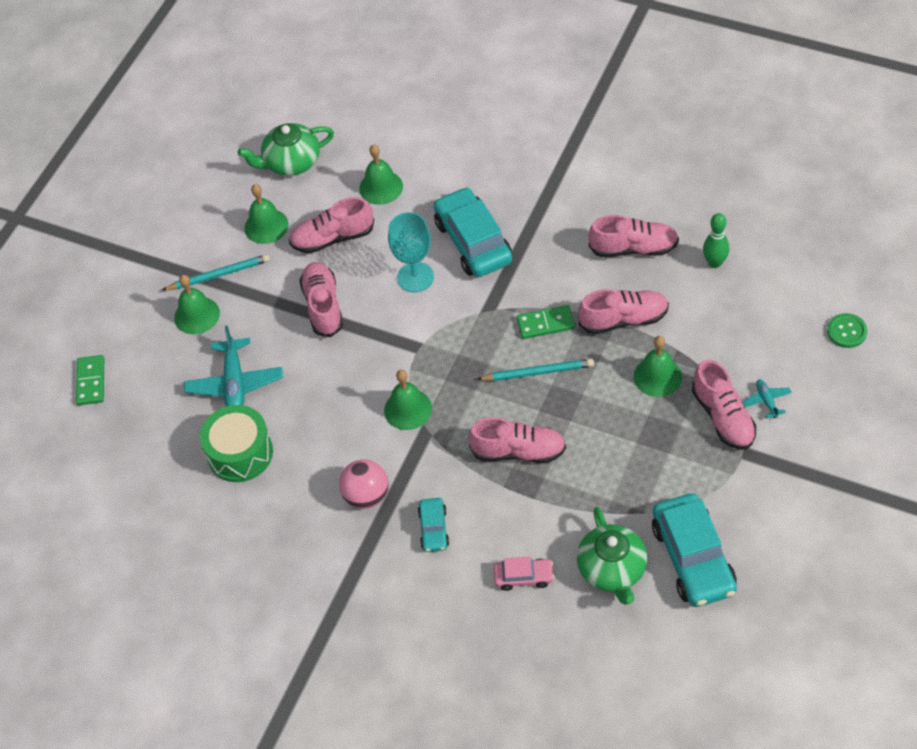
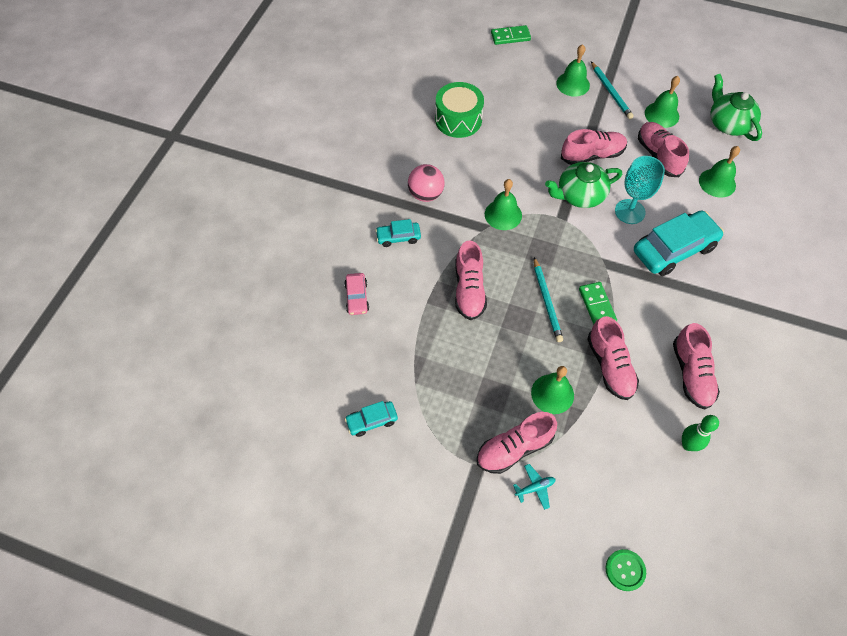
camera: 80 degrees right, 5 degrees up
turquoise plane [184,326,283,406] -> none
green teapot [577,507,647,605] -> green teapot moved to [545,162,622,208]
turquoise car [652,493,737,607] -> turquoise car [345,401,398,437], size x0.50

